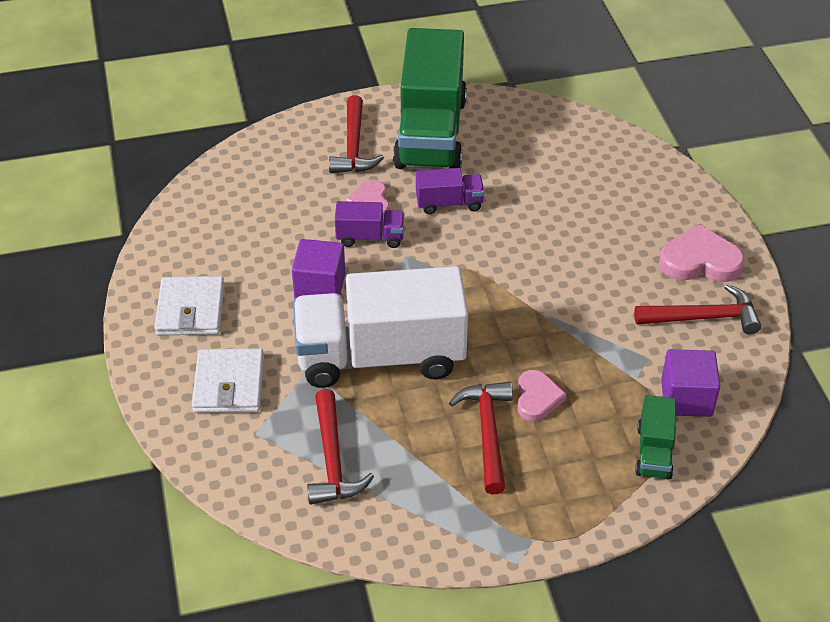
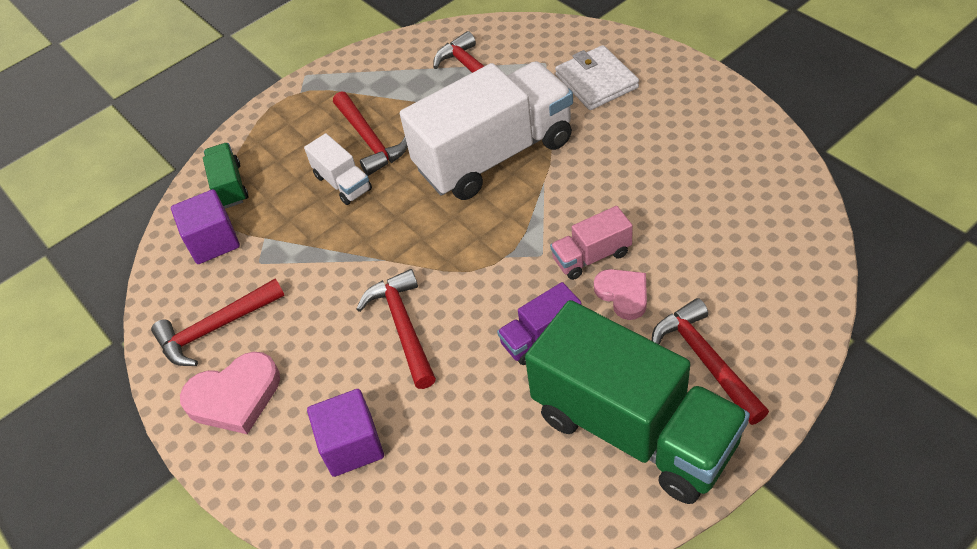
camera: 160 degrees right, 5 degrees up
white wallet [154,276,224,335] -> none
purple cube [292,239,345,298] -> purple cube moved to [307,389,384,477]
purple truck [335,201,404,248] -> pink truck [550,206,633,280]
green truck [393,28,467,169] -> green truck turned 150 degrees clockwise [525,300,750,504]
pink heart [517,370,566,422] -> white truck [304,133,372,205]
none -> red hammer [356,269,436,389]

